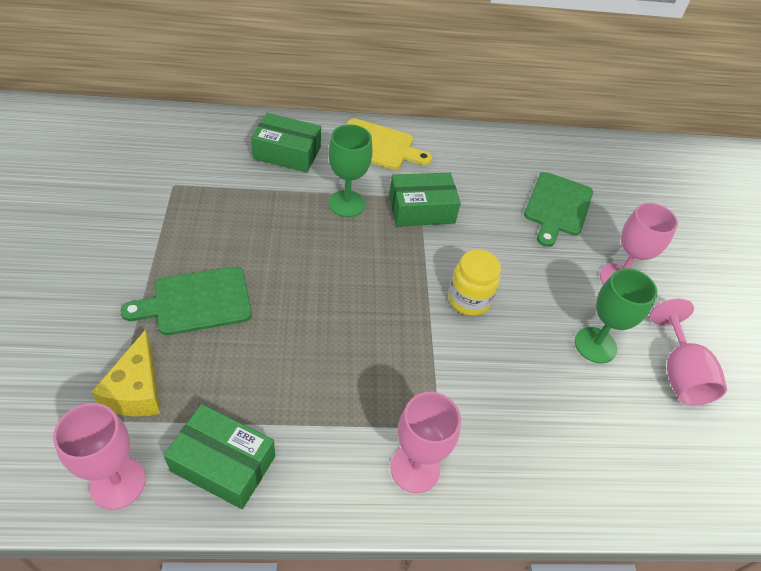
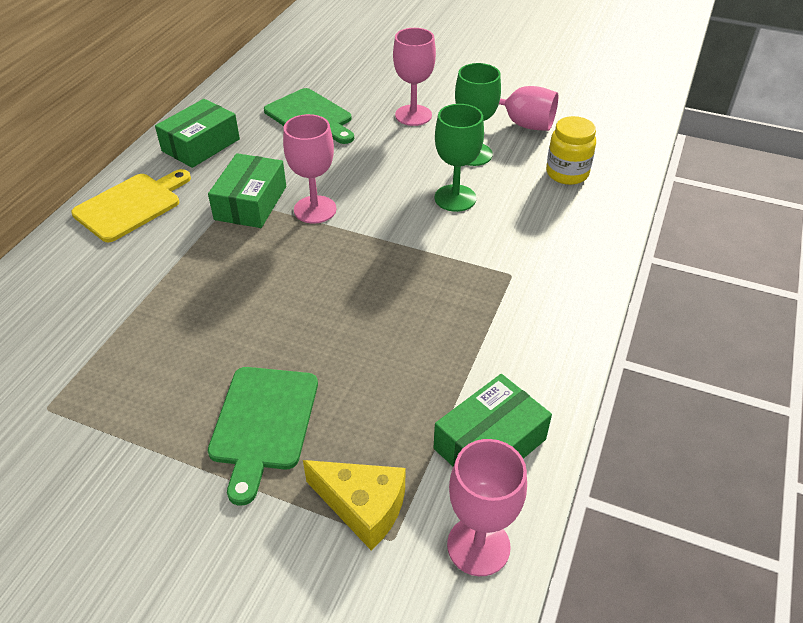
camera: 60 degrees left, 5 degrees down
green box [251,113,321,173] -> green box moved to [155,99,240,168]
green goblet [328,124,373,217] -> green goblet moved to [435,104,484,212]
pink goblet [390,392,461,493] -> pink goblet moved to [283,114,337,224]
yellow jar [448,250,501,316] -> yellow jar moved to [546,116,596,185]

